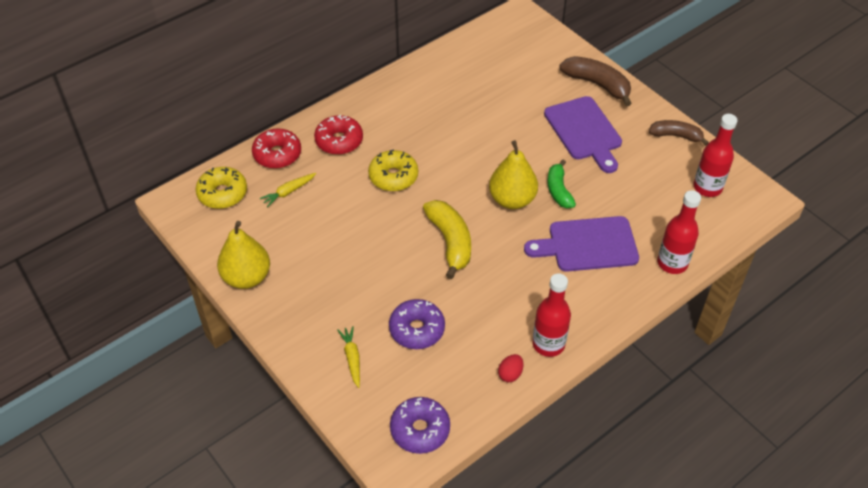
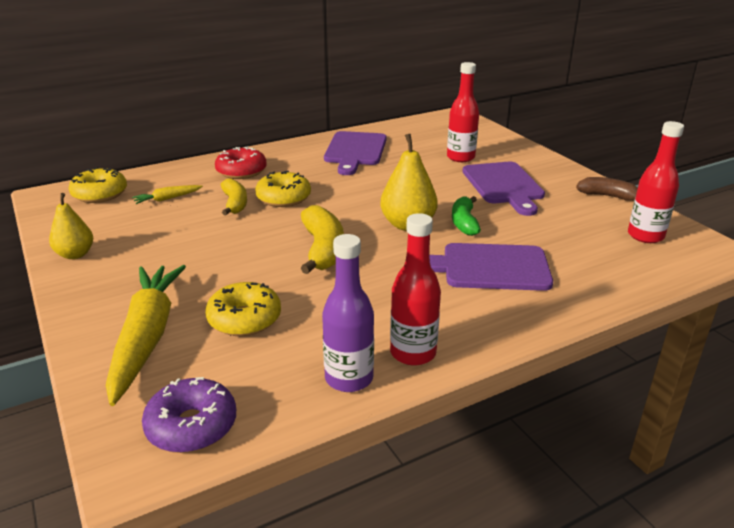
camera: 10 degrees right, 20 degrees down
yellow pear [217,221,270,289] -> yellow pear [49,193,93,259], size x0.66
red donut [252,129,301,169] -> none
yellow carrot [338,326,360,388] -> yellow carrot [106,265,186,406], size x2.28
purple donut [389,299,445,349] -> yellow donut [205,282,281,336]
red egg [498,354,523,382] -> purple bottle [322,234,374,392]
brown banana [559,56,632,106] -> none
red bottle [657,190,701,274] -> red bottle moved to [447,62,479,162]
none -> yellow banana [221,178,247,215]
none -> purple cutting board [324,131,387,175]

